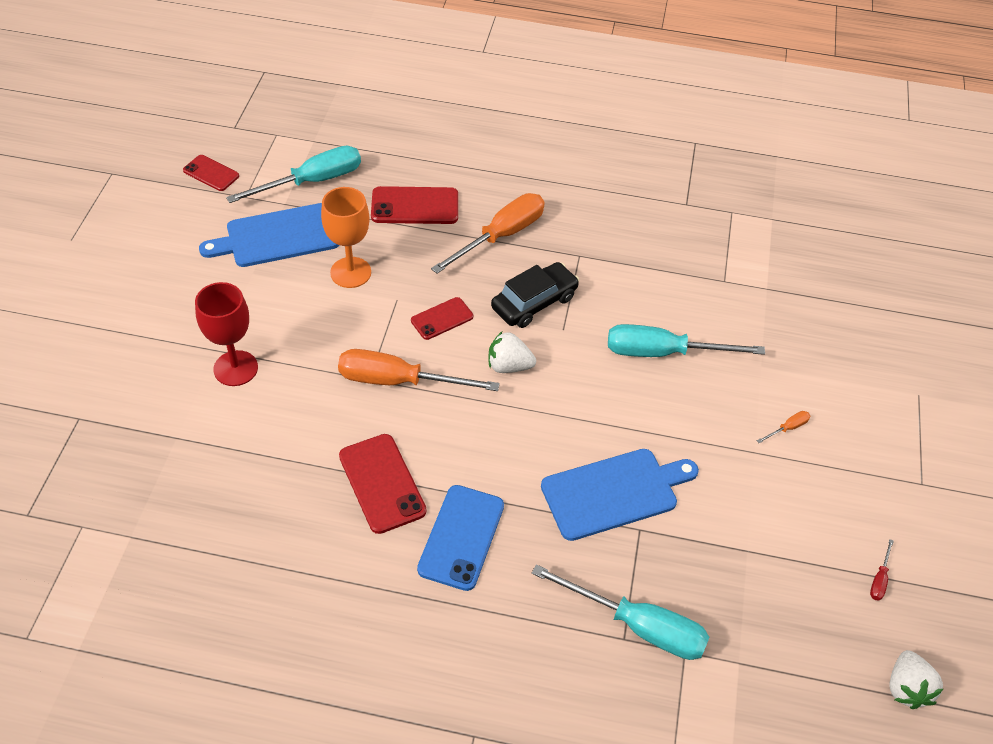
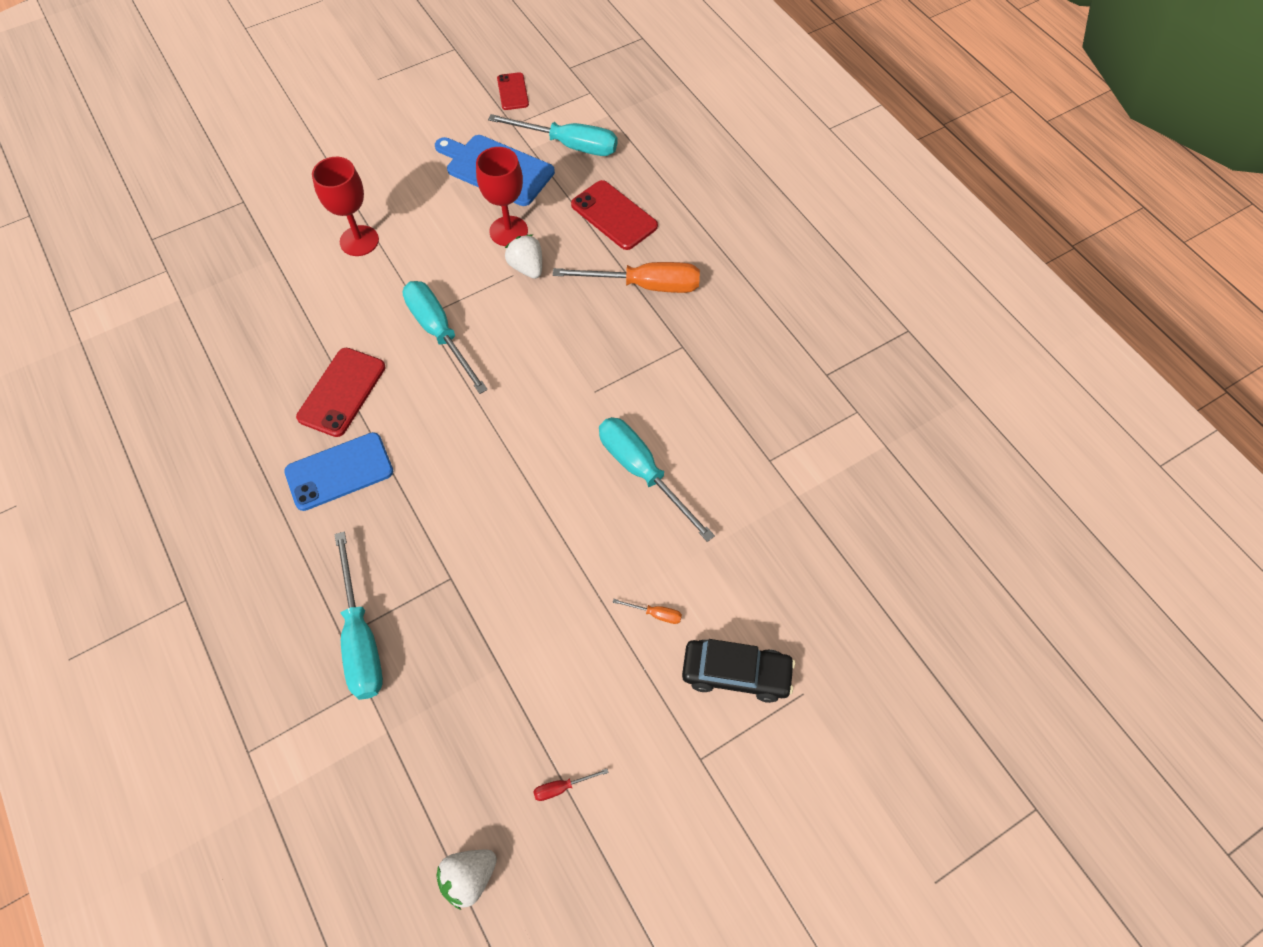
camera: 50 degrees right, 10 degrees up
orange goblet [321,187,371,288] -> red goblet [476,147,528,246]
orange screwdriver [338,349,500,391] -> turquoise screwdriver [403,281,488,394]
red phone [411,297,473,340] -> none
white strawberry [489,332,536,373] -> white strawberry moved to [505,235,542,279]
black car [491,262,579,328] -> black car moved to [682,639,795,703]
blue cutting board [541,449,699,541] -> none

